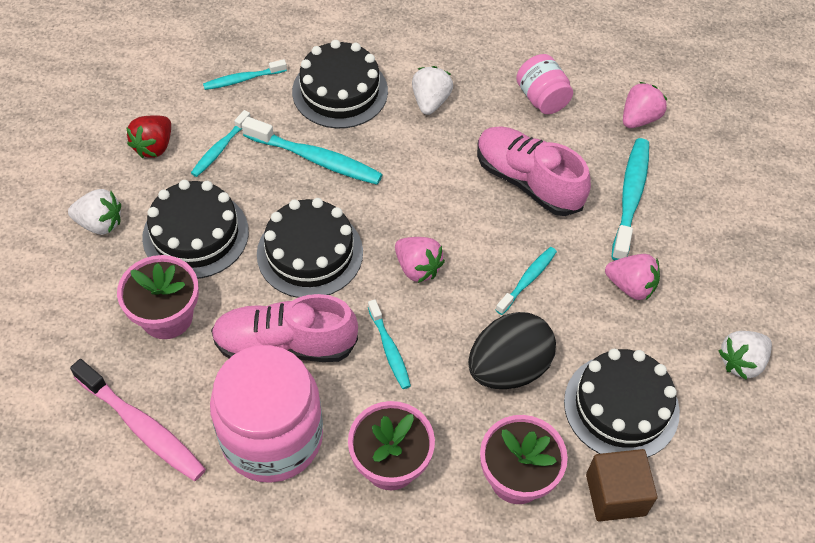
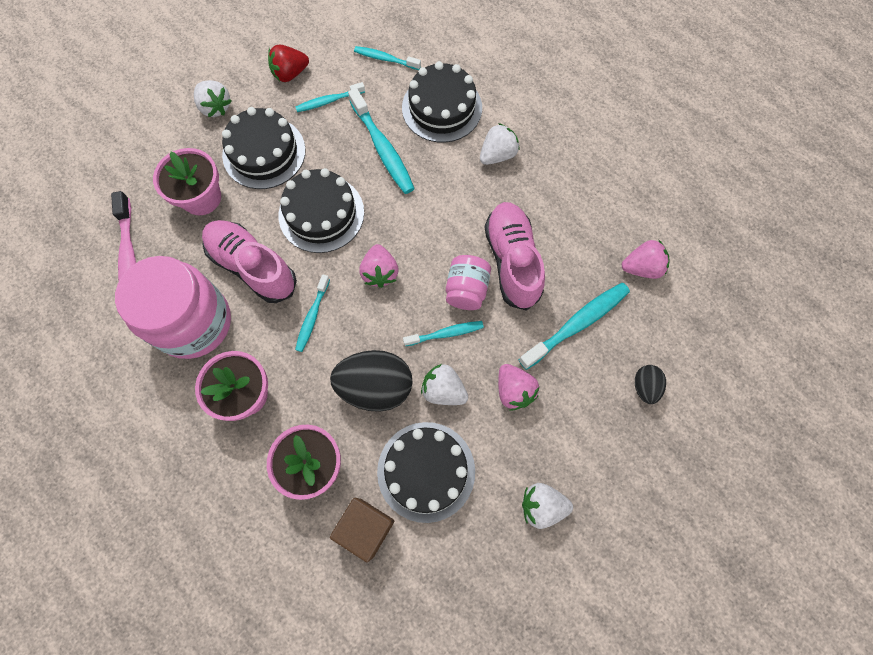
camera: 40 degrees right, 15 degrees up
pink jar [516,54,573,114] -> pink jar moved to [446,255,491,310]
none -> white strawberry [421,364,468,405]
none -> black egg [635,365,666,404]

